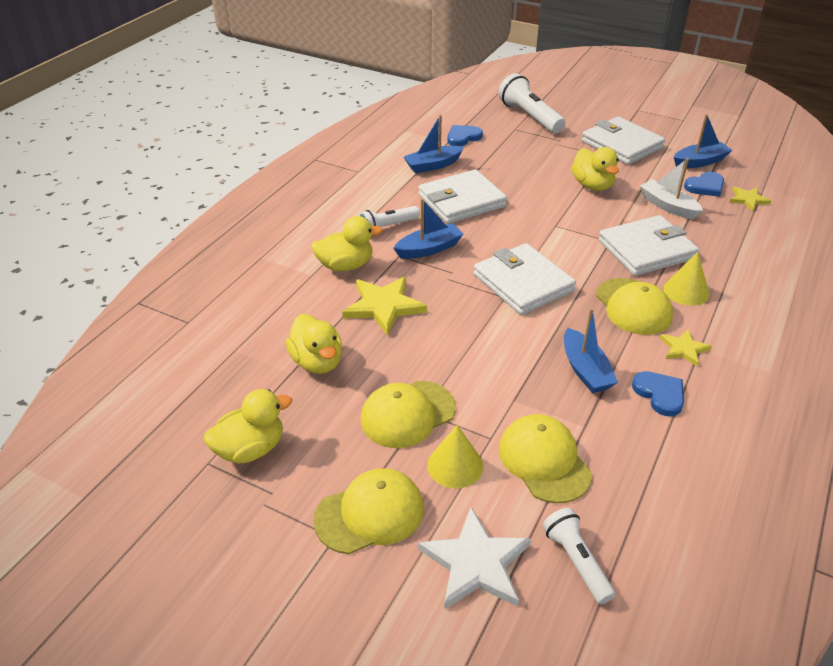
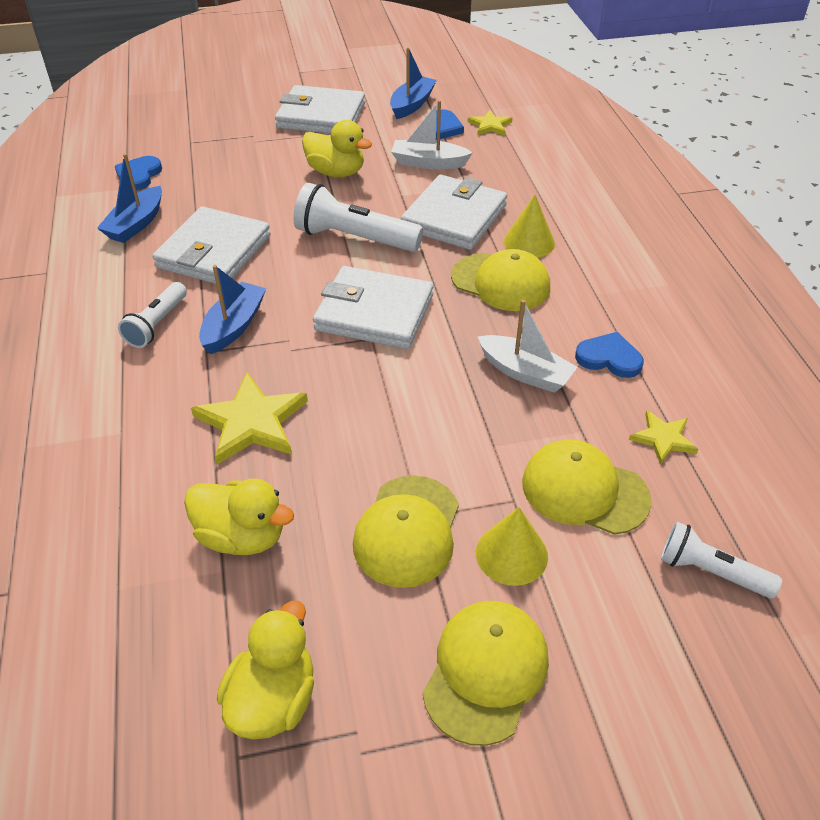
camera: 40 degrees left, 5 degrees up
yellow duck [311,216,383,271] -> none
white star [418,507,531,610] -> none
white flashlight [498,73,565,133] -> white flashlight moved to [293,183,423,252]
blue boat [564,308,618,393] -> white boat [478,300,577,393]
yellow star [660,329,712,367] -> yellow star moved to [629,410,698,465]

